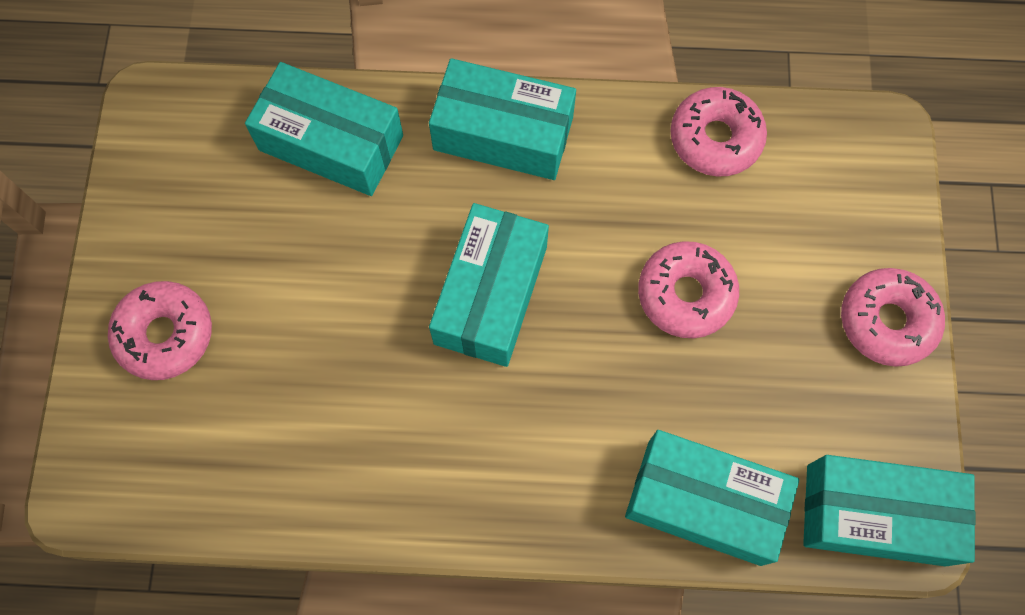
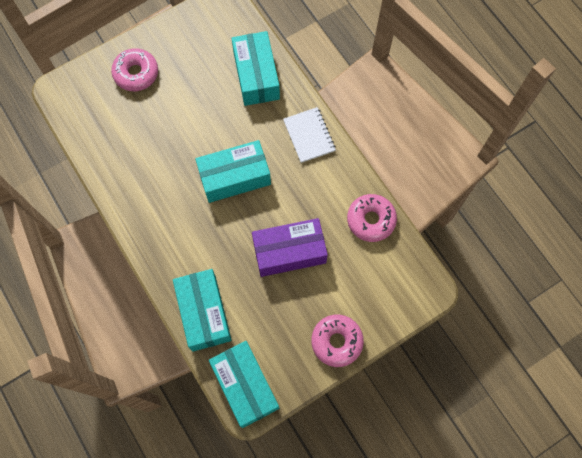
camera: 55 degrees right, 0 degrees up
turquoise box [429,58,576,180] -> white notebook [283,107,336,163]
pink donut [638,241,739,338] -> purple box [252,218,328,277]

